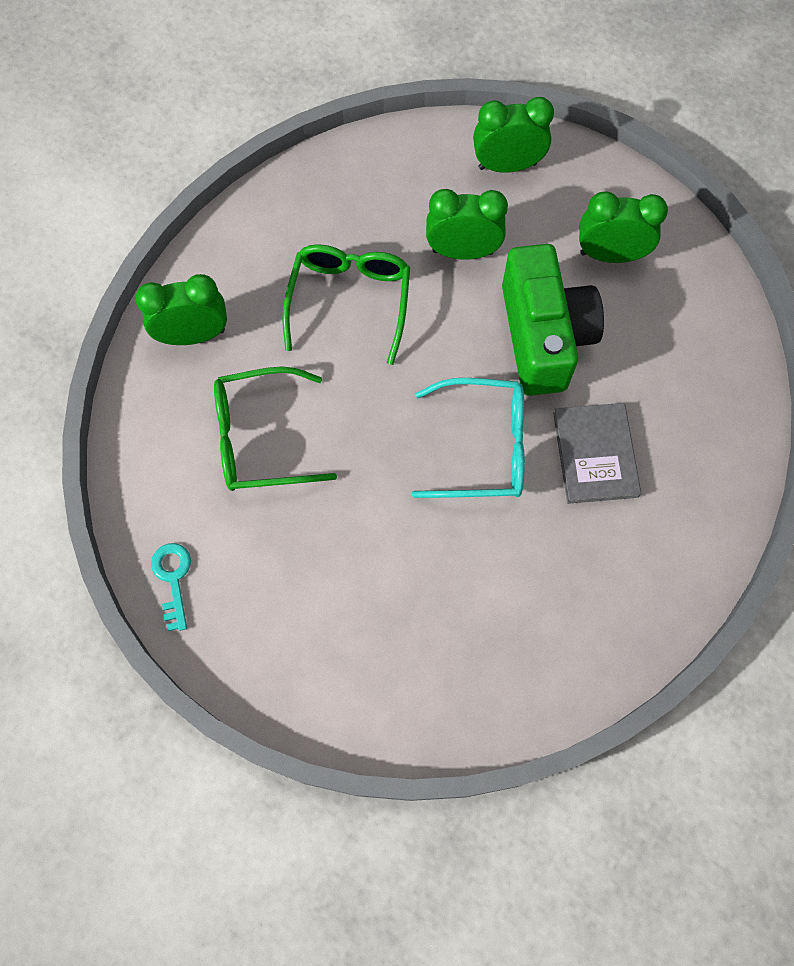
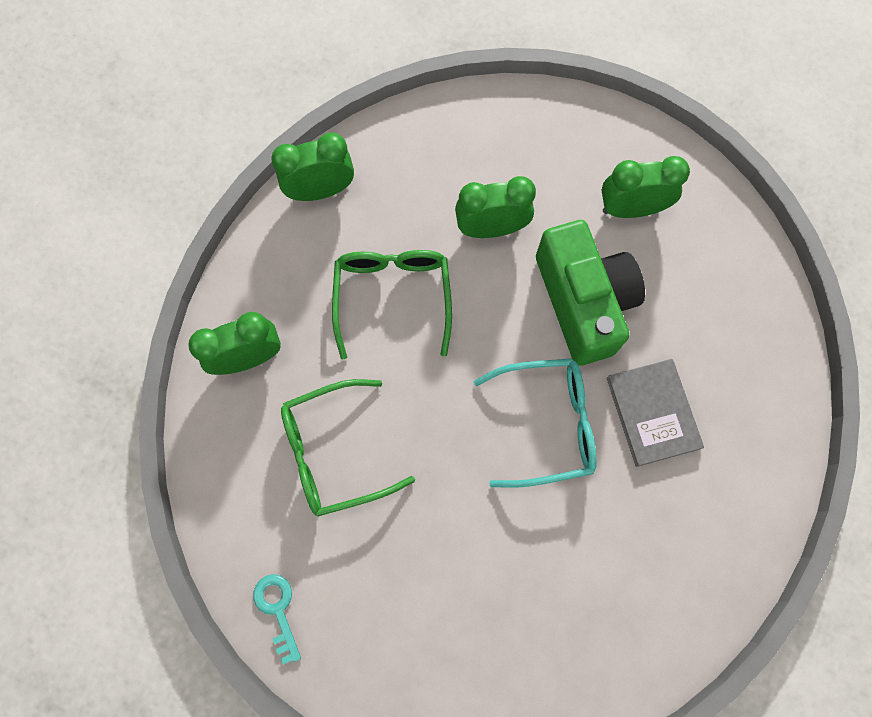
camera: 10 degrees left, 5 degrees up
green clock [473,97,554,173] -> green clock moved to [271,133,354,201]

